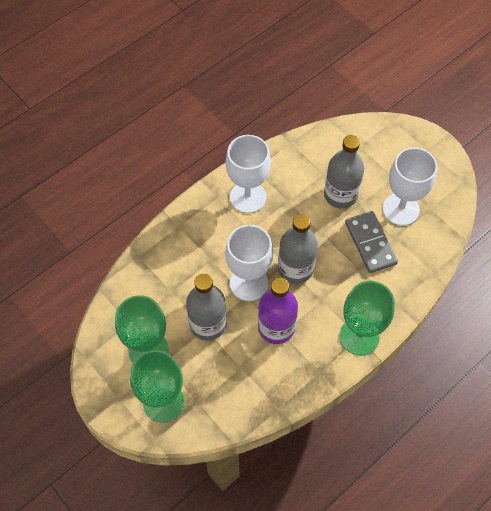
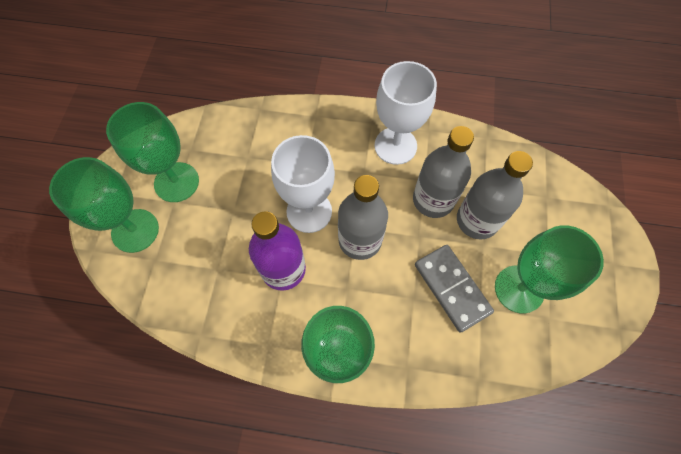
camera: 50 degrees right, 5 degrees up
grey bottle [186,274,227,341] -> grey bottle moved to [413,126,474,218]
grey domino [345,211,398,273] -> grey domino turned 60 degrees counterclockwise [415,245,494,333]
white goblet [383,147,437,226] -> green goblet [495,225,604,314]

